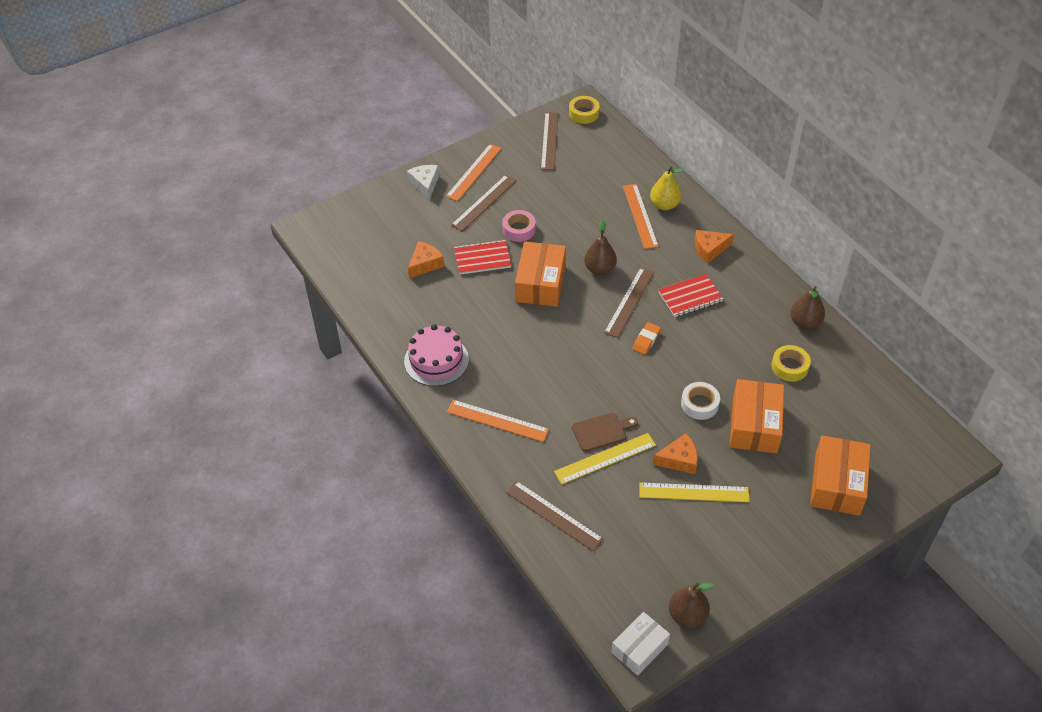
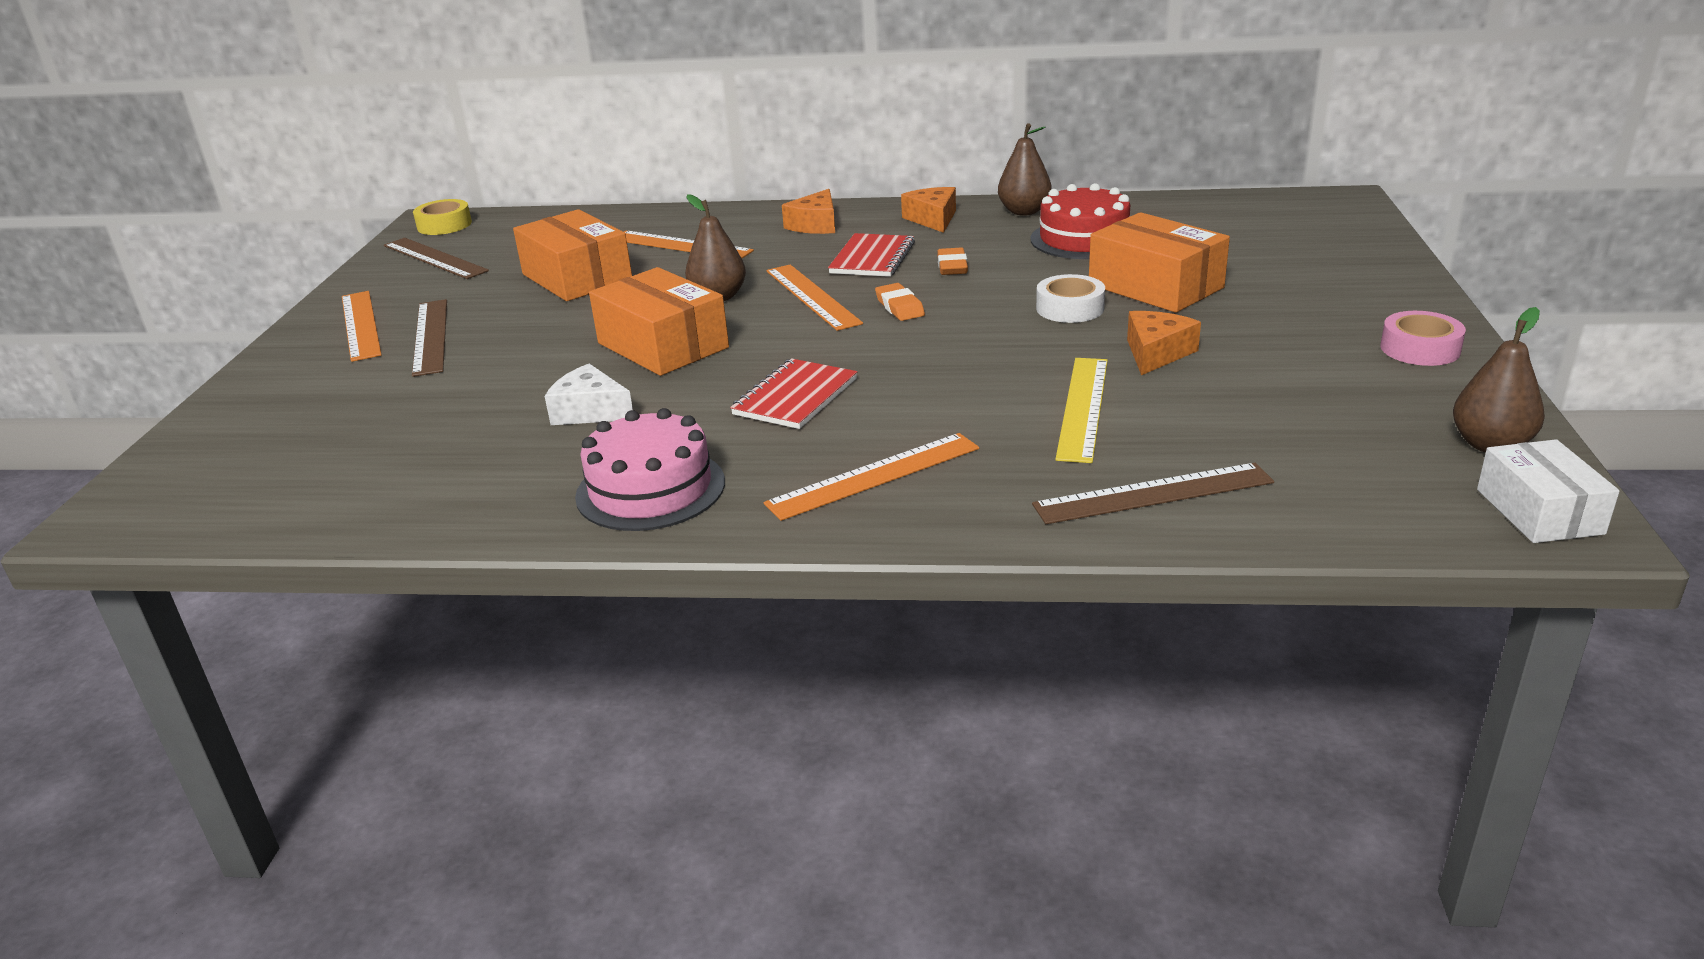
camera: 50 degrees left, 20 degrees down
white cheese [407,165,439,200] -> white cheese moved to [545,364,633,425]
orange cheese [408,241,444,278] -> orange cheese moved to [901,187,956,233]
red notebook [454,239,511,275] -> red notebook moved to [730,358,857,429]
pink tape [502,210,536,242] -> pink tape moved to [1380,311,1466,366]
brown cutting board [572,413,638,452] -> none
brown ruler [604,267,654,338] -> orange ruler [766,264,863,331]
yellow ruler [639,482,750,502] -> none
yellow pear [650,167,683,210] -> none
yellow tape [771,345,811,382] -> red cake [1030,183,1130,259]
orange box [810,435,871,516] -> orange box moved to [513,209,632,301]
none -> orange eraser [937,248,968,275]

